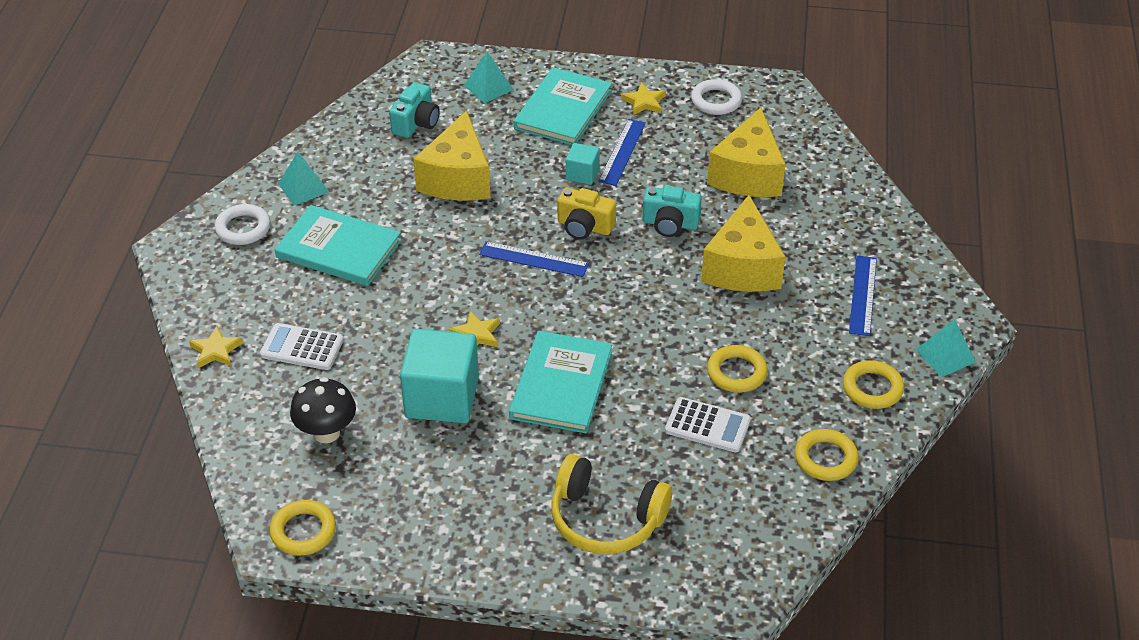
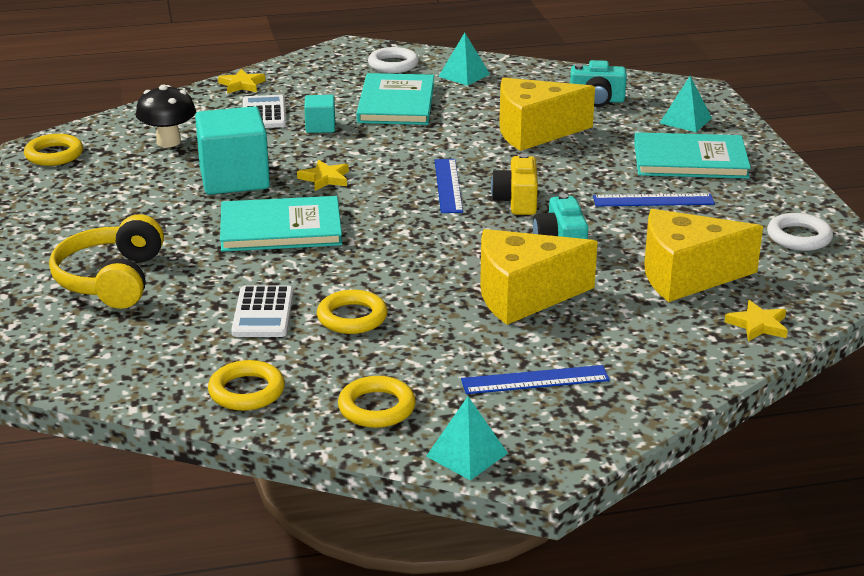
camera: 70 degrees right, 15 degrees down
turquoise cube [566,143,600,185] -> turquoise cube moved to [304,95,335,133]
yellow star [621,83,666,115] -> yellow star moved to [725,300,788,341]

